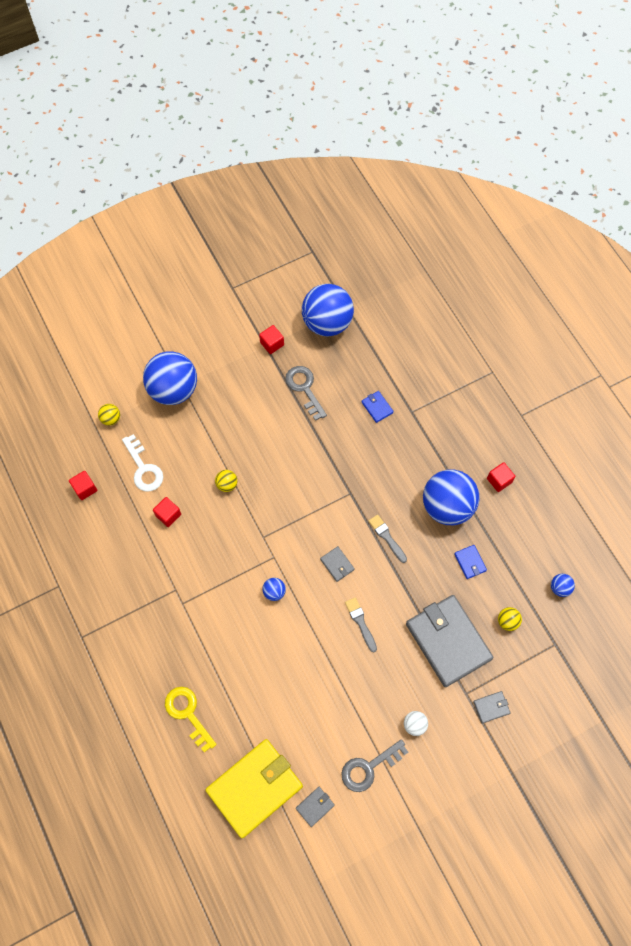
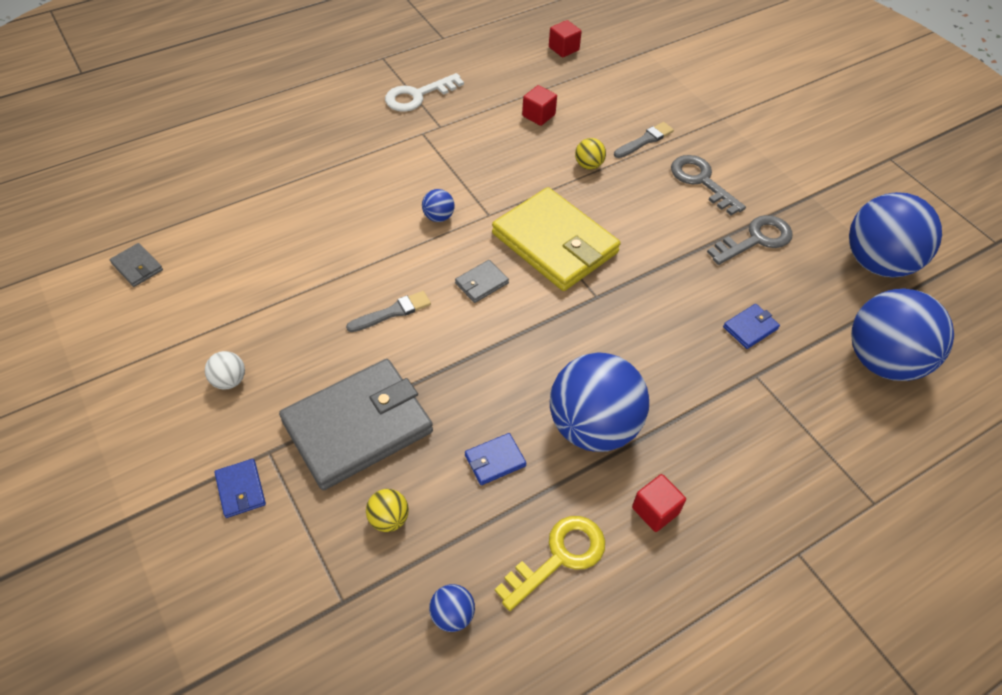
camera: 85 degrees right, 15 degrees down
yellow ball [98,404,120,426] -> none
white key [122,434,163,491] -> white key moved to [385,73,464,112]
blue ball [143,351,197,405] -> blue ball moved to [851,288,954,381]
yellow key [165,687,217,753] -> yellow key moved to [495,516,605,611]
yellow wallet [205,739,303,838] -> yellow wallet moved to [492,187,621,291]
red cube [259,325,284,354] -> none
grey key [341,739,408,792] -> grey key moved to [671,155,746,215]
grey brush [369,515,407,563] -> grey brush moved to [614,122,674,158]
grey wallet [473,691,511,724] -> blue wallet [214,459,266,518]

